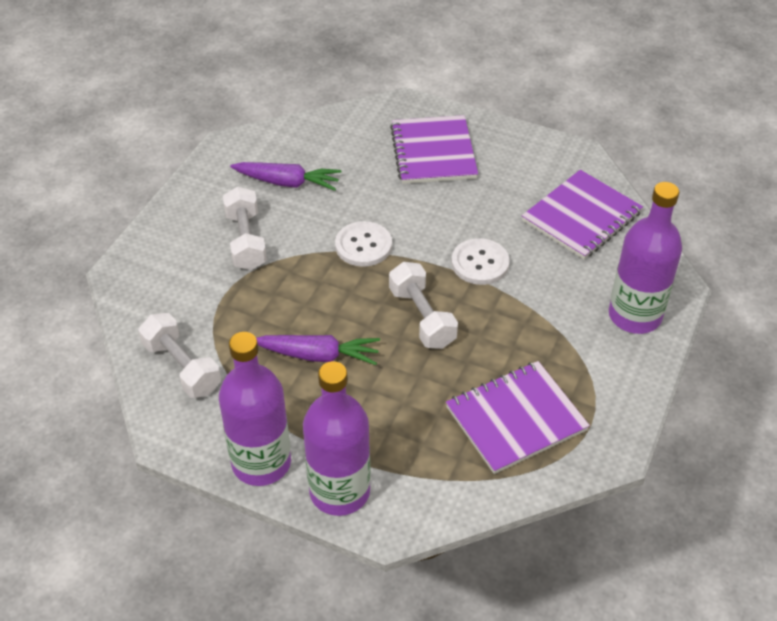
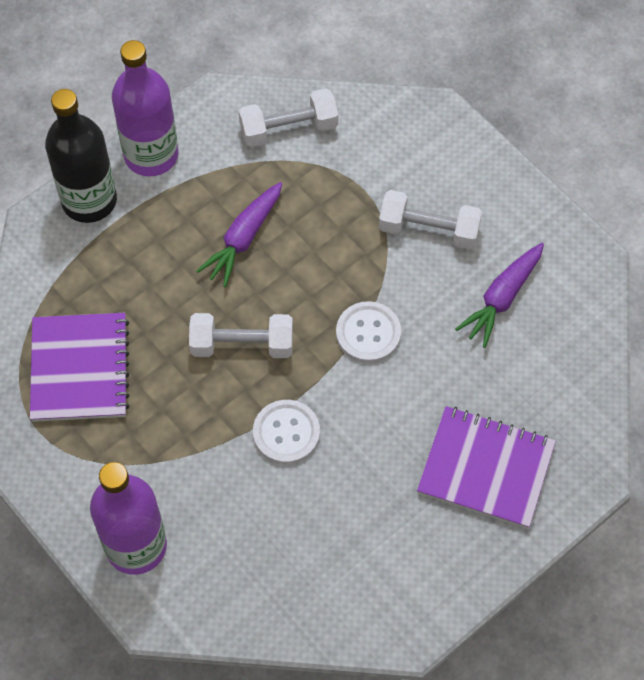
camera: 115 degrees right, 15 degrees up
purple bottle [303,361,371,516] -> black bottle [45,89,117,223]
purple notebook [522,170,643,260] -> none

